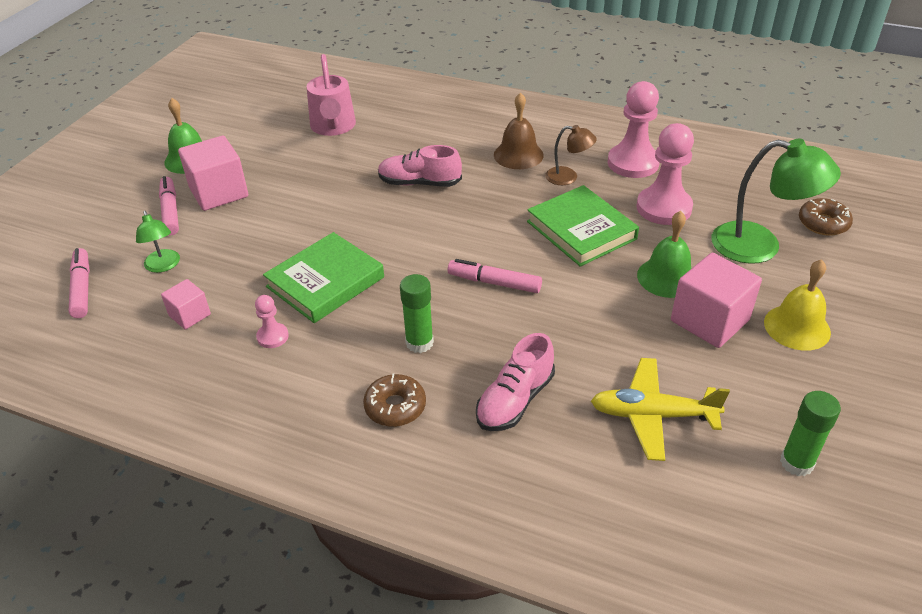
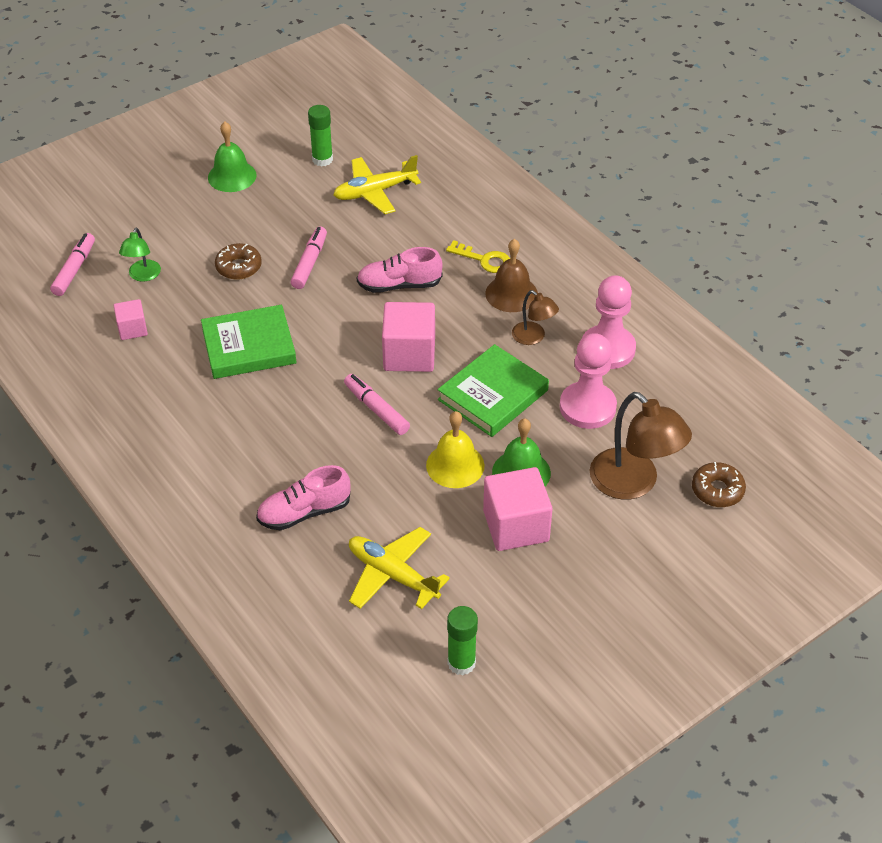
camera: 30 degrees right, 5 degrees up
pink marker [159,176,179,235] -> pink marker moved to [291,227,327,289]
pink cube [178,136,248,211] -> pink cube moved to [382,302,435,372]
pink pawn [255,295,289,348] -> none
pink watering can [307,54,356,136] -> yellow plane [333,155,421,214]
brown donut [363,374,426,427] -> brown donut moved to [215,243,262,280]
pink shoe [378,145,462,187] -> pink shoe turned 45 degrees counterclockwise [357,247,443,293]
green glue stick [400,274,434,353] -> green glue stick moved to [308,105,333,167]
green book [527,185,639,267] -> green book turned 45 degrees clockwise [438,344,549,437]
green lamp [712,139,841,264] -> brown lamp [590,392,692,500]
yellow bell [764,259,831,351] -> yellow bell moved to [426,411,484,488]
none -> yellow key [446,240,510,273]

